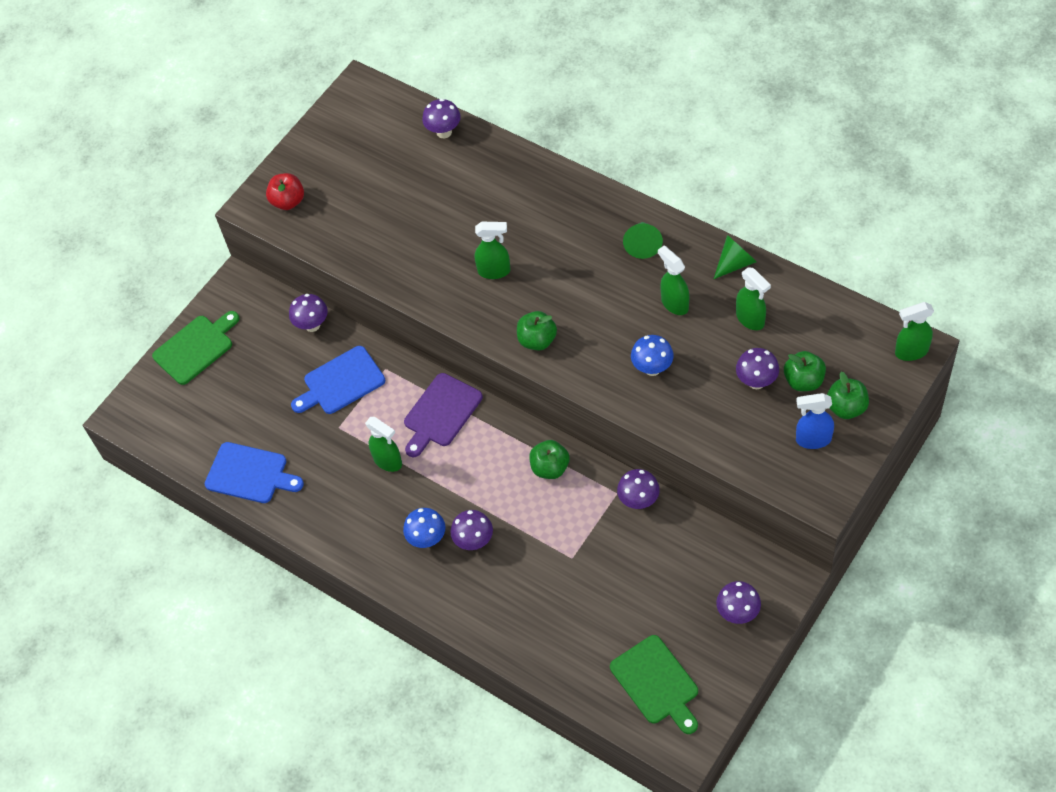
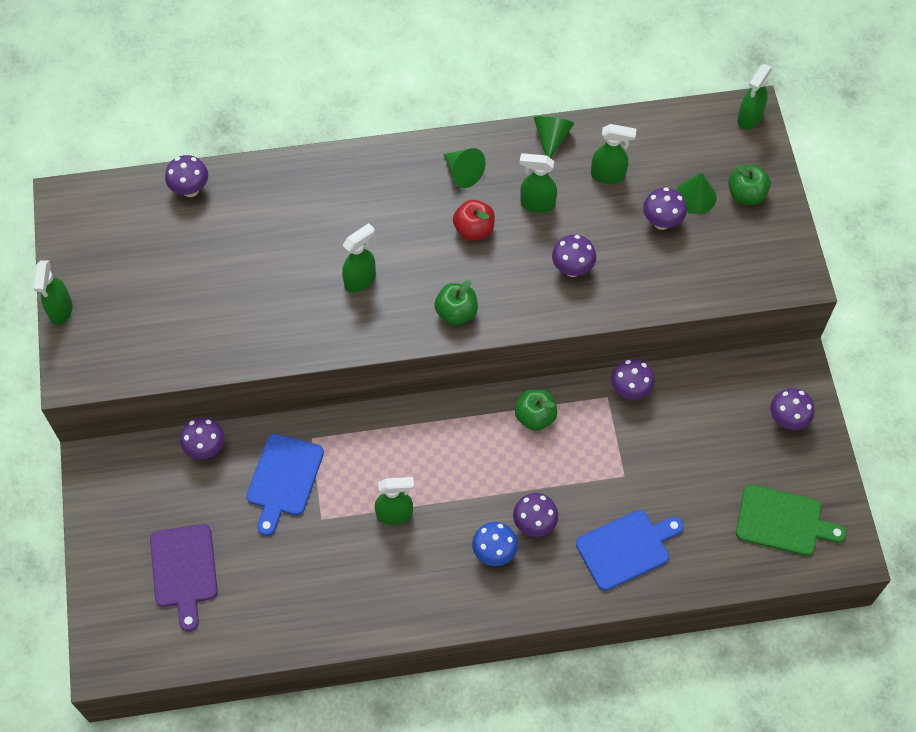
camera: 50 degrees left, 5 degrees up
green cutting board [152,311,239,385] -> none
blue cutting board [205,442,304,503] -> blue cutting board moved to [576,510,684,591]
red apple [266,173,304,210] -> red apple moved to [453,200,495,241]
purple cutting board [404,373,483,457] -> purple cutting board moved to [150,524,218,632]
blue mushroom [631,335,674,376] -> purple mushroom [552,235,596,277]
green apple [784,351,826,391] -> green cone [676,173,717,214]
blue spray bottle [796,393,834,449] -> none
none -> green spray bottle [33,260,72,325]

